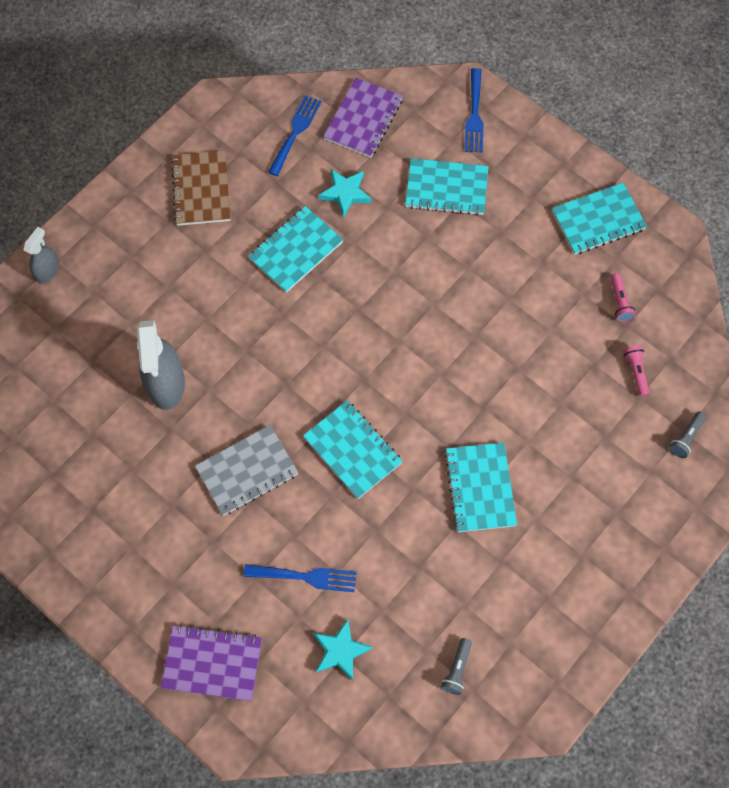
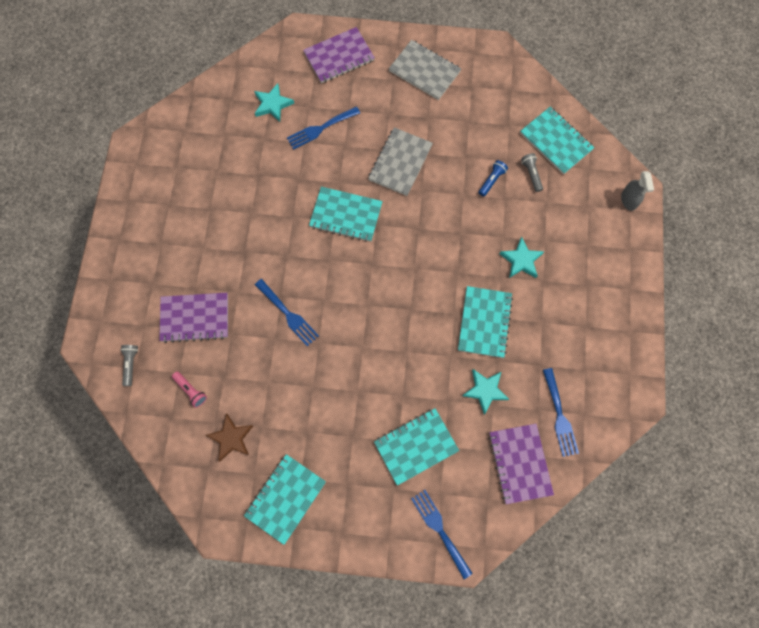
camera: 145 degrees right, 5 degrees up
grey spray bottle [137,320,185,410] -> blue flashlight [479,160,508,197]
brown notebook [171,150,231,226] -> none
grey flashlight [441,638,472,695] -> grey flashlight moved to [521,153,543,192]
turquoise notebook [445,442,517,532] -> turquoise notebook moved to [520,107,594,175]
pink flashlight [611,274,636,322] -> brown star [206,413,253,461]
none -> purple notebook [159,293,228,343]
none -> blue fork [255,279,319,346]
none -> grey notebook [389,40,461,100]
none -> turquoise star [500,237,545,278]

